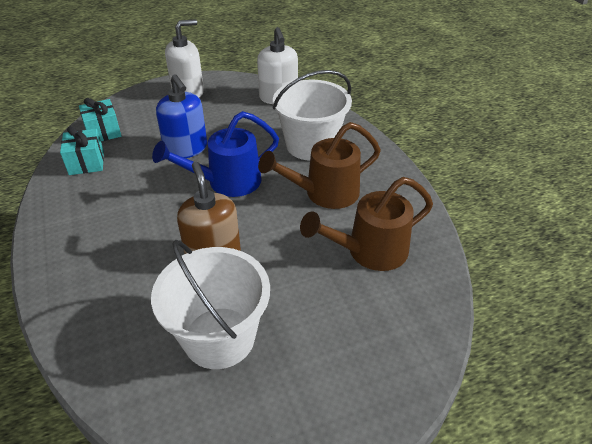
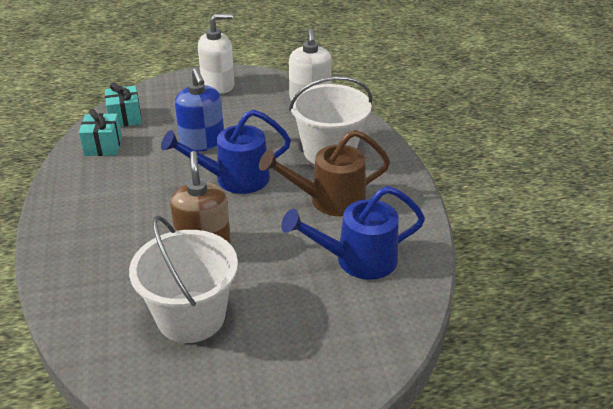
camera: 10 degrees right, 5 degrees down
brown watering can [300,177,433,271] -> blue watering can [281,186,425,280]

